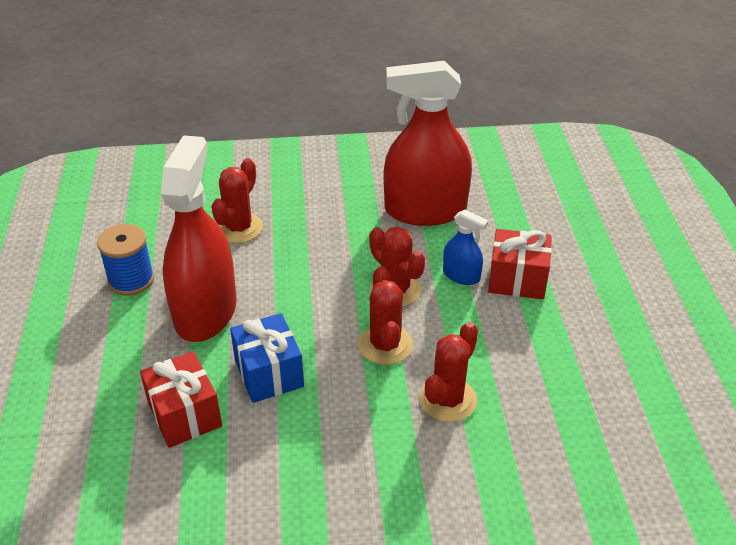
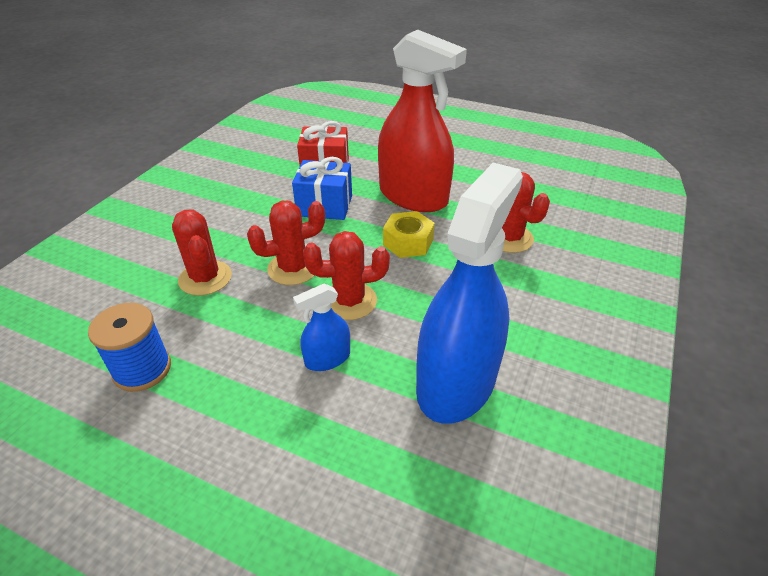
camera: 120 degrees right, 0 degrees up
blue spool [97,224,154,296] -> blue spool moved to [88,303,171,392]
red cactus [358,266,413,365] -> red cactus turned 45 degrees counterclockwise [247,201,325,285]
red spray bottle [384,61,472,226] -> blue spray bottle [416,163,523,424]
red gift [488,229,552,299] -> none
none -> yellow nut [383,211,435,258]

